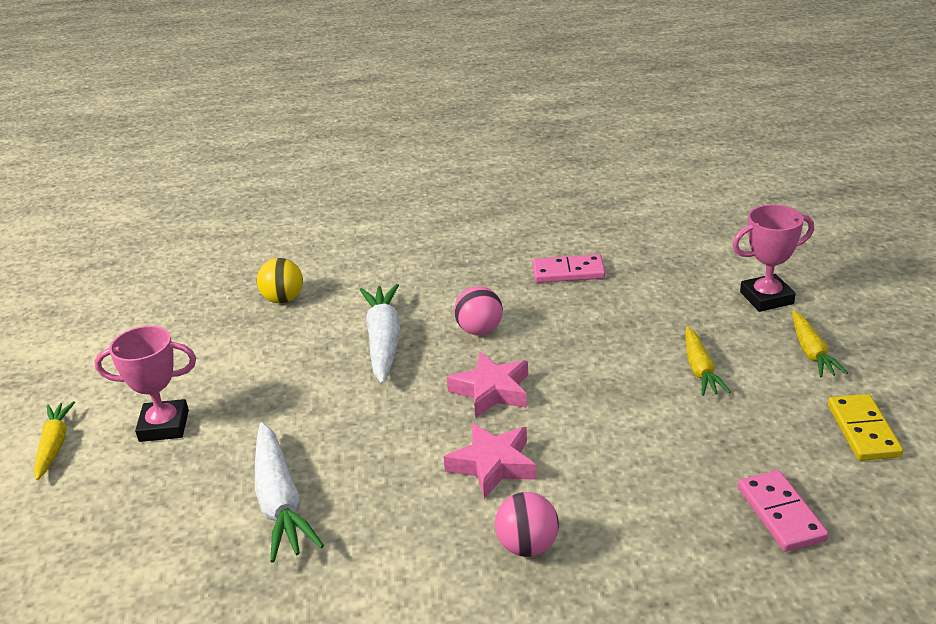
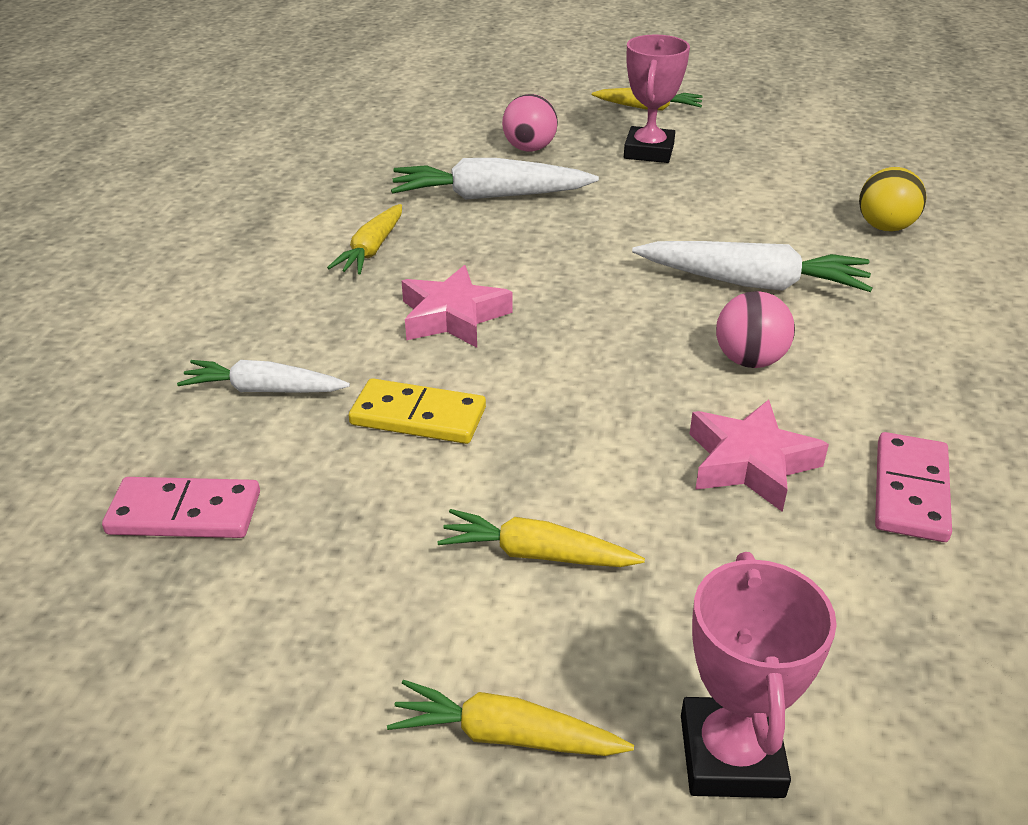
camera: 105 degrees right, 5 degrees up
pink star [447,352,528,418] -> pink star moved to [689,400,829,512]
pink ball [495,492,559,557] -> pink ball moved to [502,94,558,152]
yellow domino [828,394,903,461] -> yellow domino moved to [349,378,486,444]
none -> white carrot [177,360,350,393]
none -> yellow carrot [327,204,402,274]

